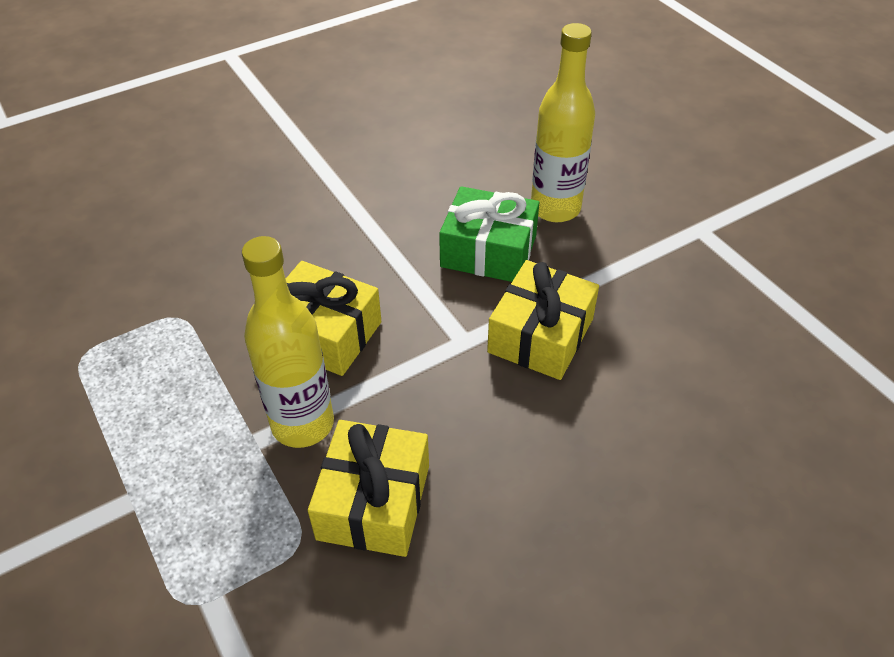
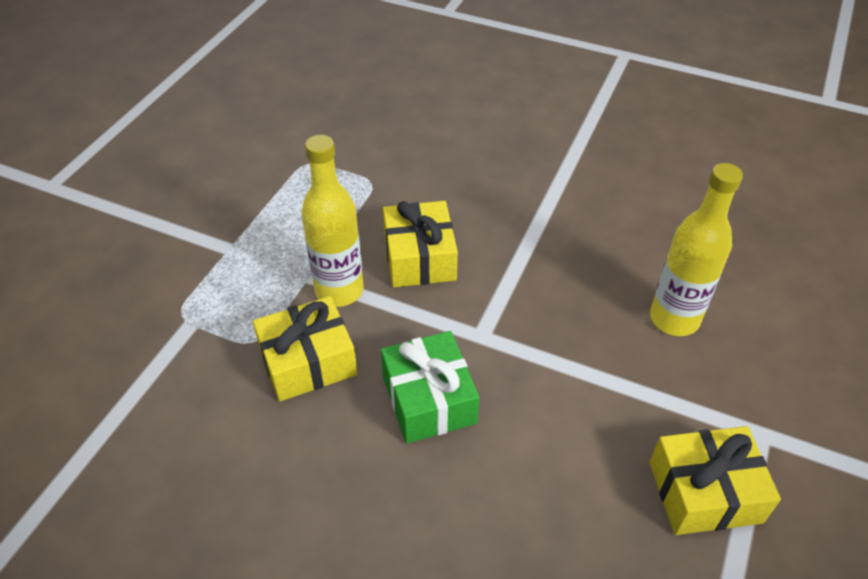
camera: 55 degrees right, 0 degrees up
green gift [439,186,539,282] -> green gift moved to [381,331,479,443]
yellow gift [487,260,599,380] -> yellow gift moved to [650,426,781,535]

